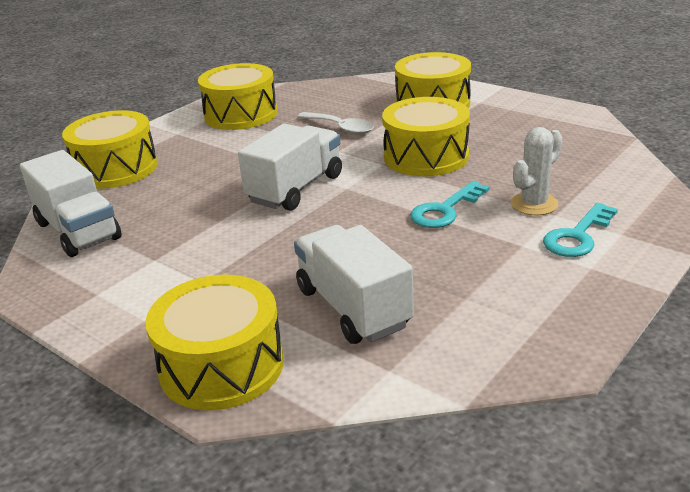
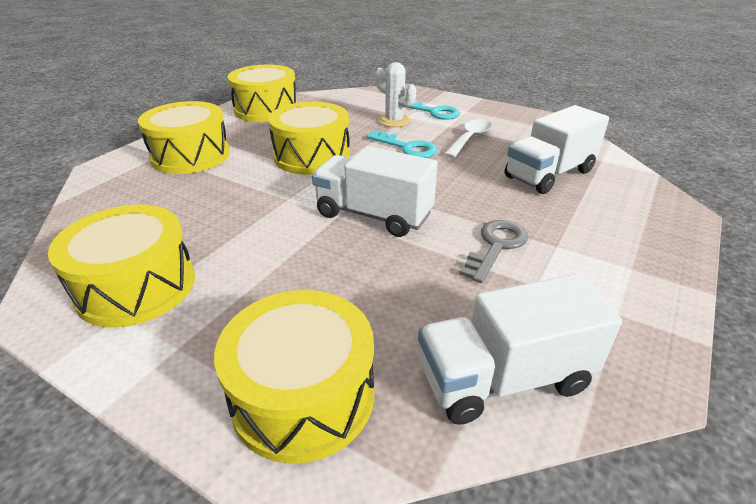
camera: 100 degrees left, 5 degrees up
white truck [20,150,122,257] -> white truck turned 150 degrees counterclockwise [418,274,622,425]
yellow drum [146,275,284,411] -> yellow drum moved to [228,65,298,122]
white spoon [297,112,374,135] -> white spoon moved to [444,119,492,158]
none -> grey key [459,220,528,283]

